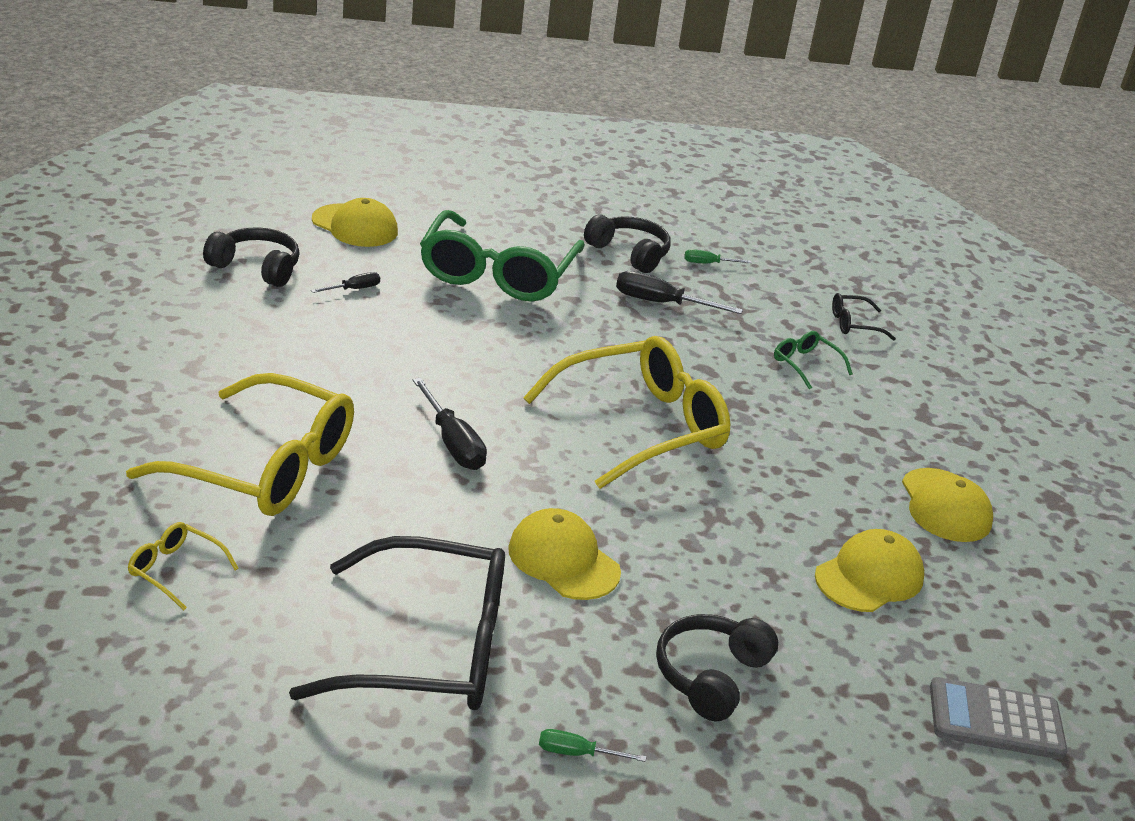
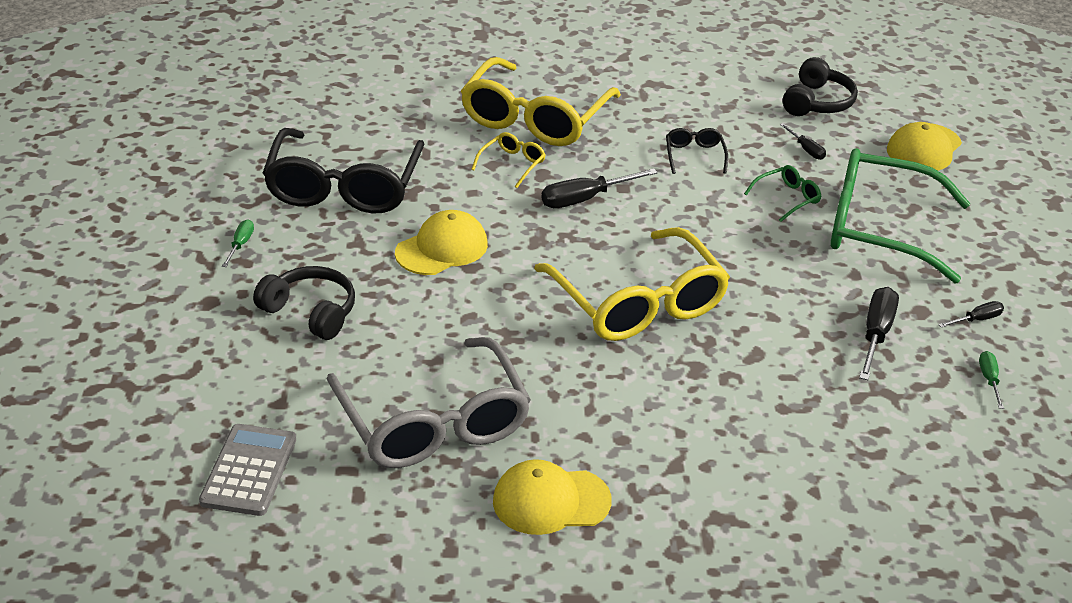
camera: 95 degrees right, 5 degrees up
yellow glasses [128,522,239,610] -> yellow glasses moved to [471,132,546,188]
black headphones [584,215,671,273] -> black screwdriver [938,301,1004,328]
green glasses [774,331,853,389] -> green glasses moved to [744,165,822,222]
yellow cap [815,529,924,612] -> grey glasses [327,337,531,468]
black glasses [832,293,896,341] -> black glasses moved to [666,128,728,174]

